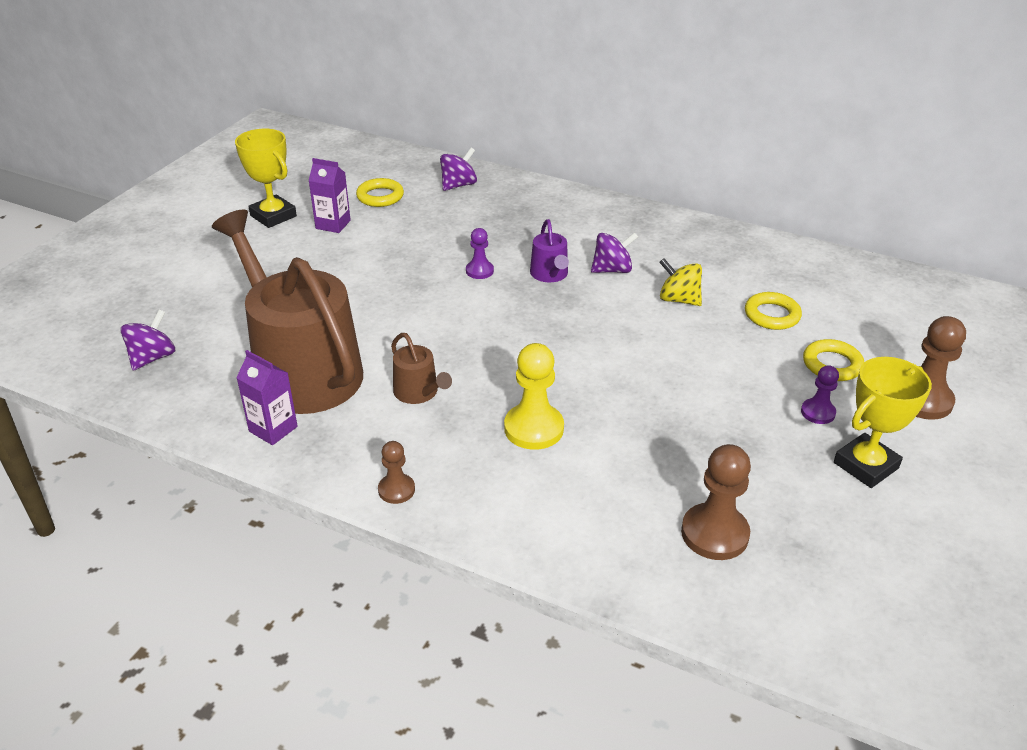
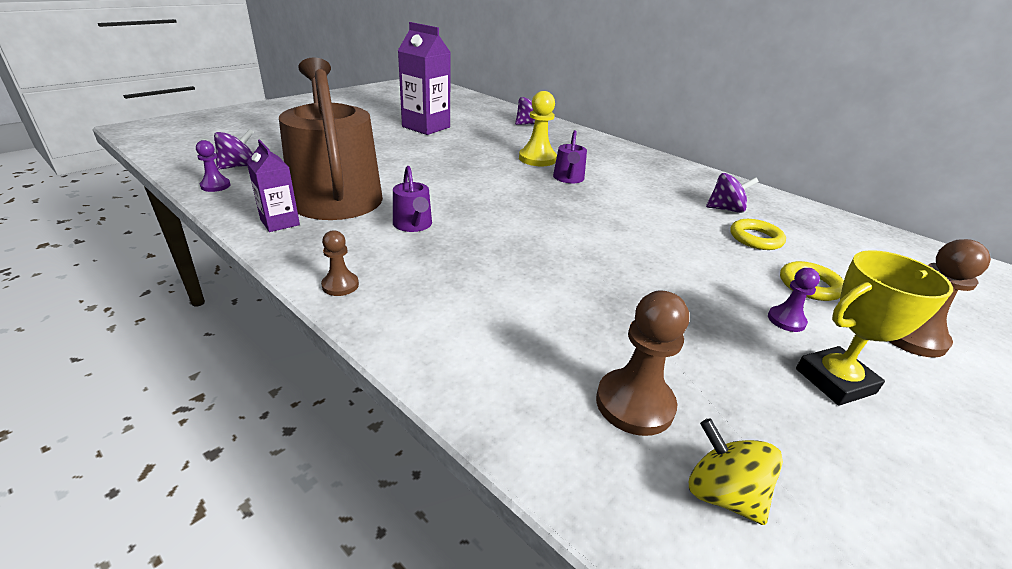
camera: 15 degrees right, 5 degrees down
yellow trophy [235,129,297,228] -> none
purple carton [308,158,351,233] -> purple carton [398,22,451,135], size x1.77
yellow ring [356,178,404,207] -> none
brown watering can [391,333,452,404] -> purple watering can [393,166,432,232]
purple pawn [466,228,494,279] -> purple pawn moved to [196,140,231,192]
yellow pawn [504,343,564,450] -> yellow pawn moved to [519,91,557,166]
purple spinning top [591,232,638,273] -> purple spinning top moved to [706,173,759,213]
yellow spinning top [659,258,702,306] -> yellow spinning top moved to [689,418,783,525]

